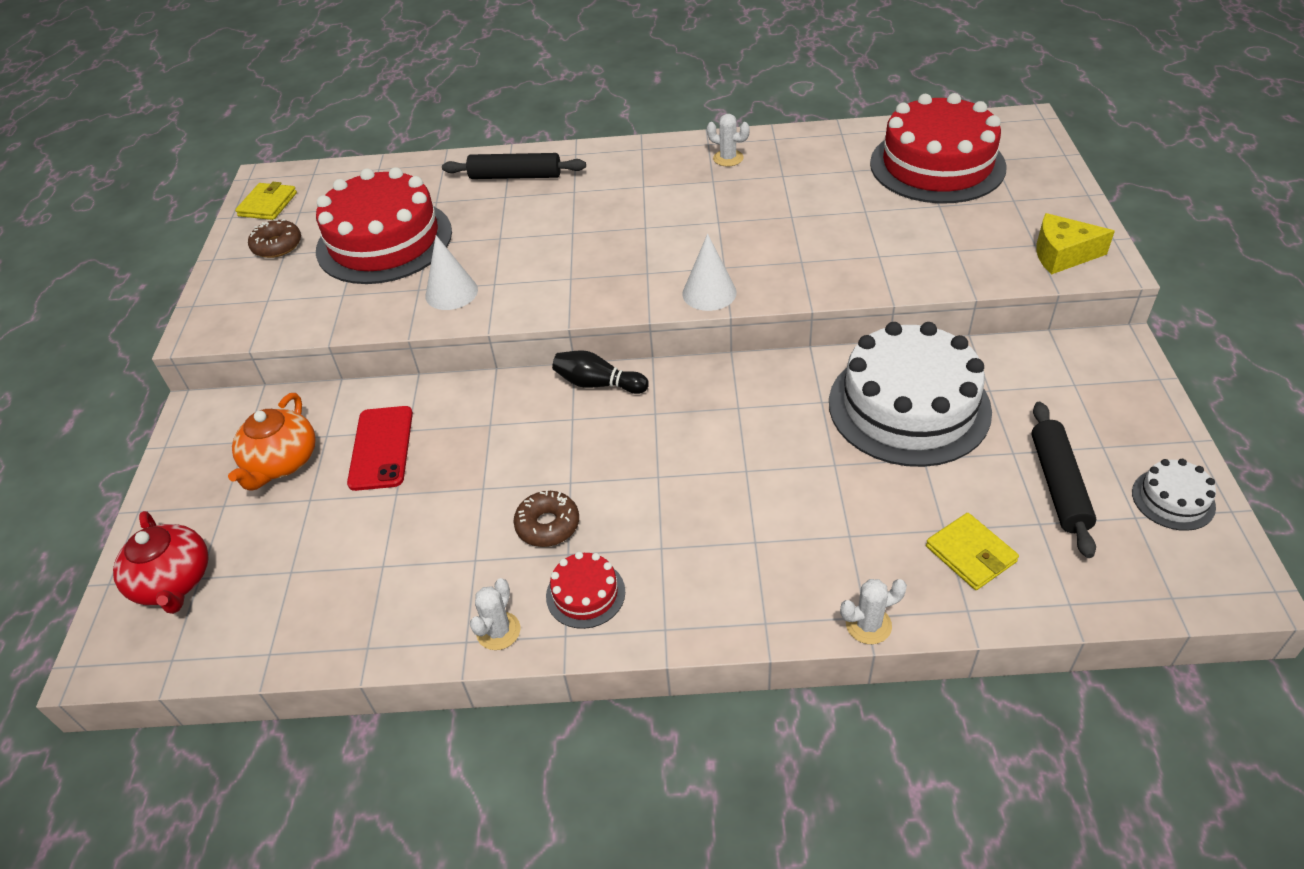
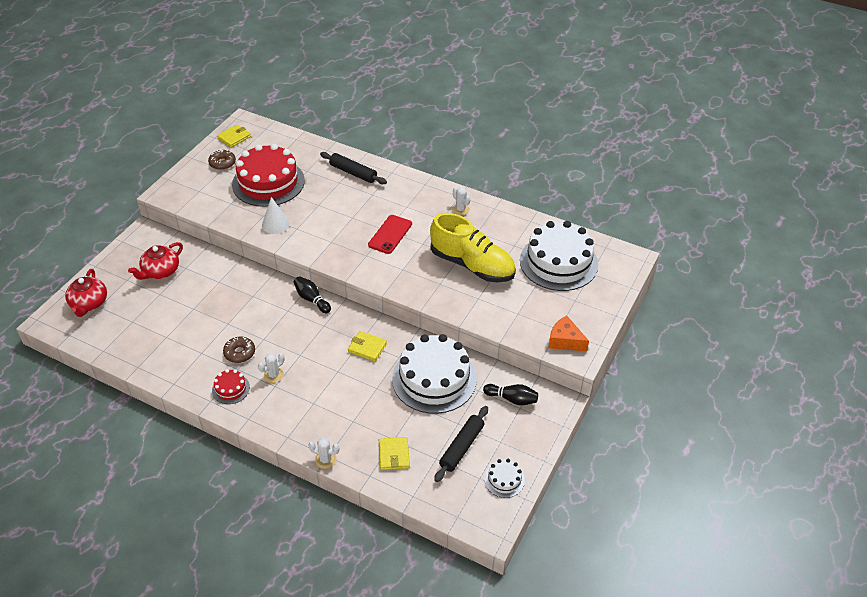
camera: 25 degrees right, 0 degrees up
orange teapot [228,393,316,491] -> red teapot [128,242,183,280]
red phone [347,406,413,491] -> red phone moved to [368,215,412,254]
white cactus [470,578,520,650] -> white cactus moved to [258,353,285,383]
white cone [682,233,737,311] -> none
red cake [870,93,1007,204] -> white cake [520,221,598,291]
yellow cheese [1036,213,1115,275] -> orange cheese [548,316,589,351]
none -> yellow wallet [348,331,387,362]
none -> yellow shoe [430,213,516,282]
none -> black bowling pin [483,384,538,405]

